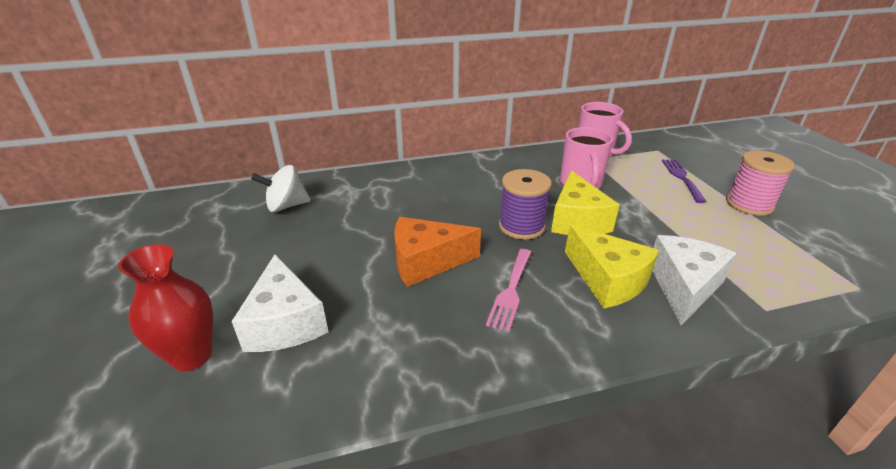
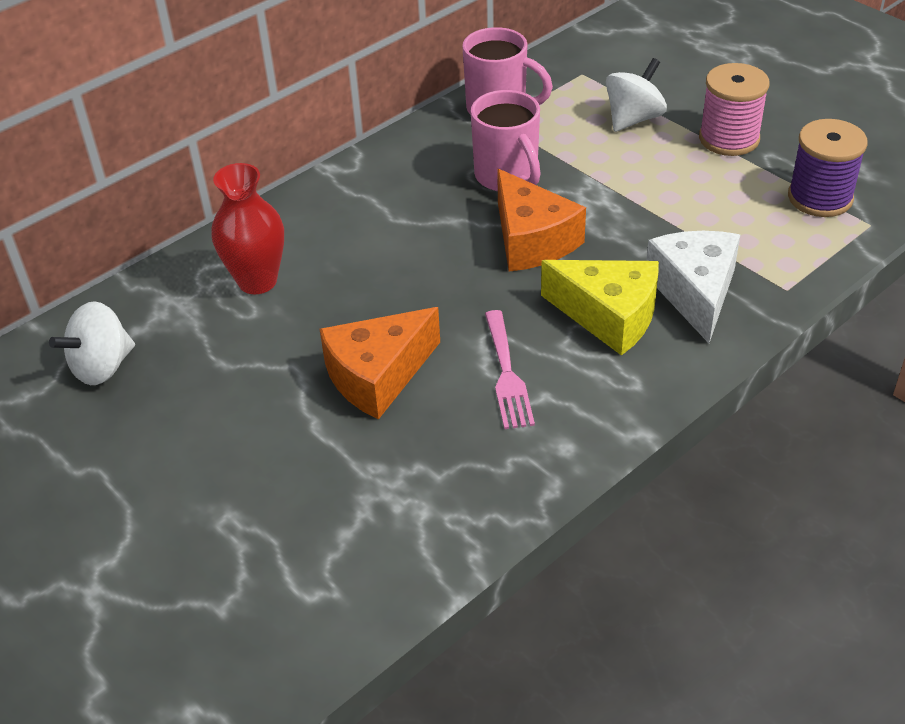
camera: 25 degrees left, 10 degrees up
red vase [118,244,213,371] -> red vase moved to [212,163,284,294]
white cheese [232,254,328,352] -> none
purple spool [499,169,552,240] -> purple spool moved to [788,119,868,217]
yellow cheese [551,170,620,235] -> orange cheese [497,169,586,272]
purple fork [662,159,707,203] -> white spinning top [606,58,667,132]

